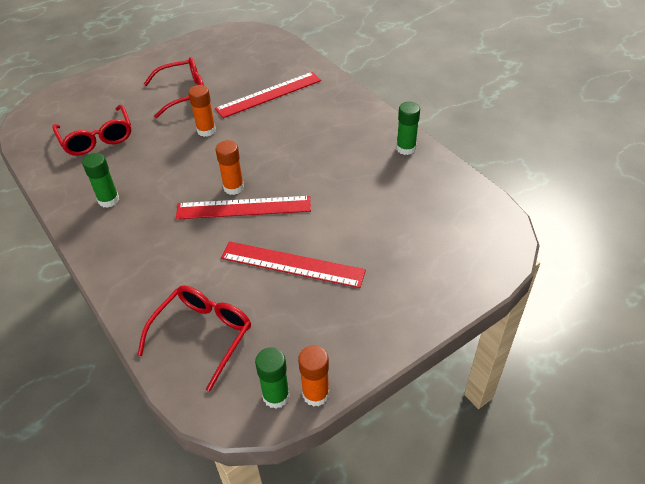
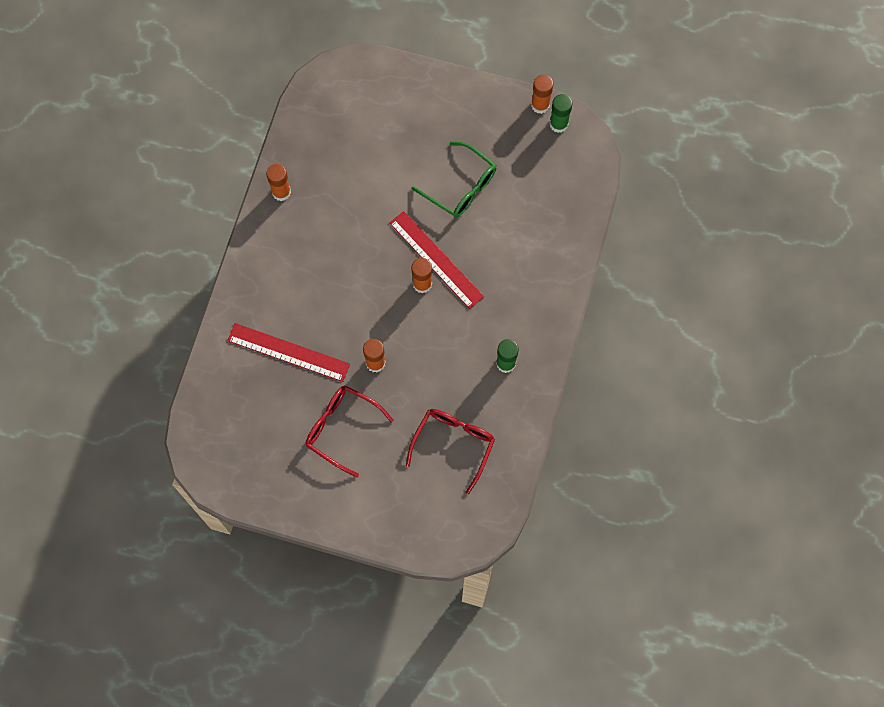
camera: 130 degrees left, 25 degrees up
red glasses [138,285,251,391] -> none
red ruler [221,241,366,288] -> green glasses [411,142,496,218]
green glue stick [396,102,420,155] -> orange glue stick [266,164,291,201]

